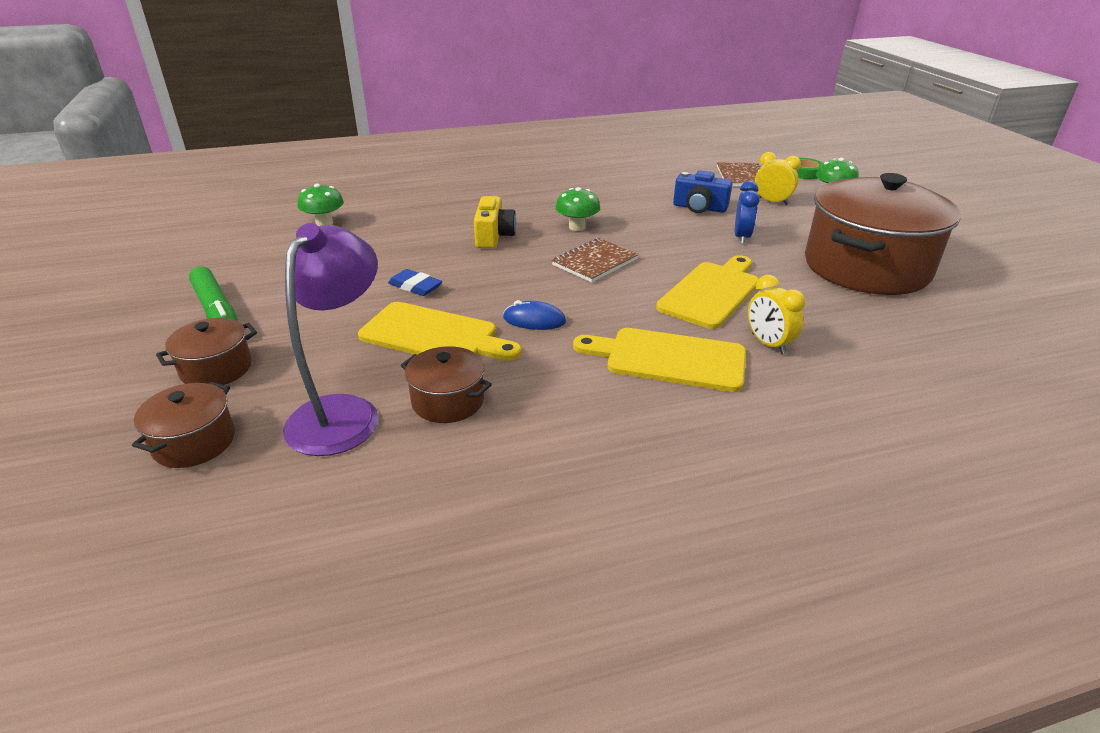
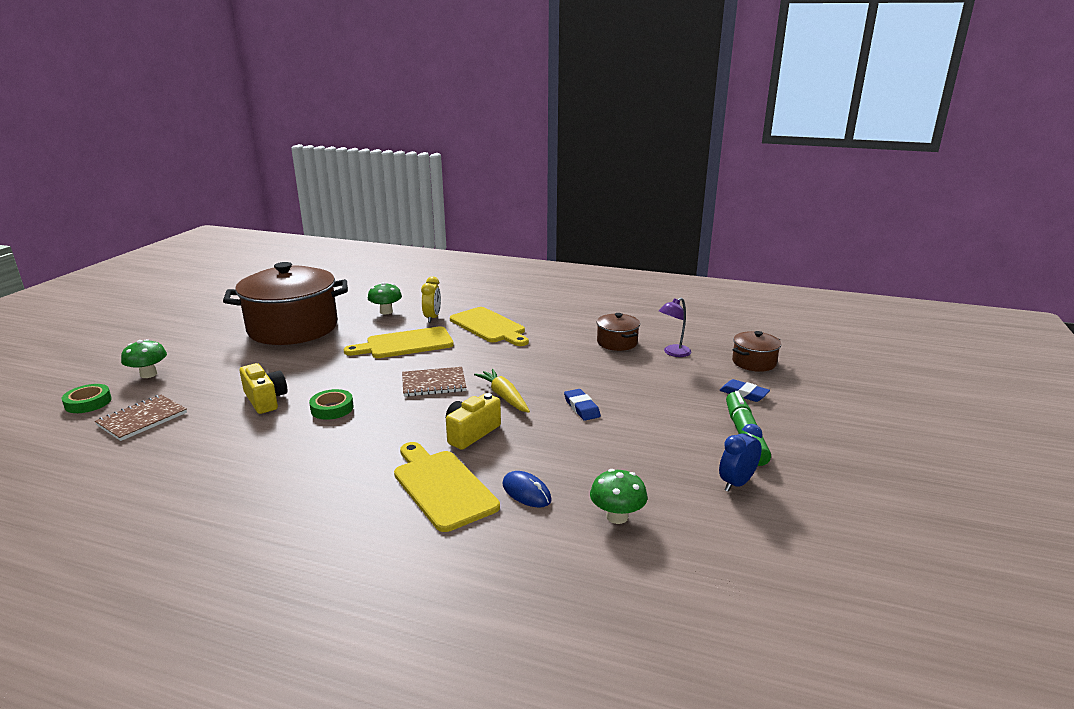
camera: 145 degrees left, 10 degrees down
brown pot [156,318,257,385] -> blue eraser [719,379,770,402]
purple lamp [283,223,379,456] -> purple lamp [659,298,692,357], size x0.53
yellow cutting board [358,302,522,361] -> yellow cutting board moved to [394,442,500,532]
blue mouse [503,300,566,330] -> blue mouse moved to [502,471,552,508]
green mushroom [555,187,600,231] -> green mushroom moved to [368,282,402,314]
blue camera [673,170,732,213] -> yellow camera [240,363,287,414]
blue clock [735,181,760,244] -> blue clock moved to [719,424,763,492]
yellow clock [755,152,801,205] -> none
none -> green tape [309,389,354,420]
none -> yellow carrot [474,369,530,413]

